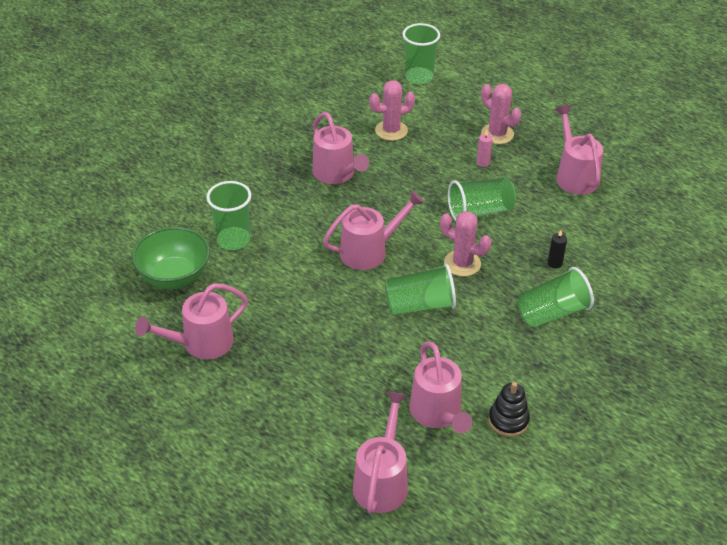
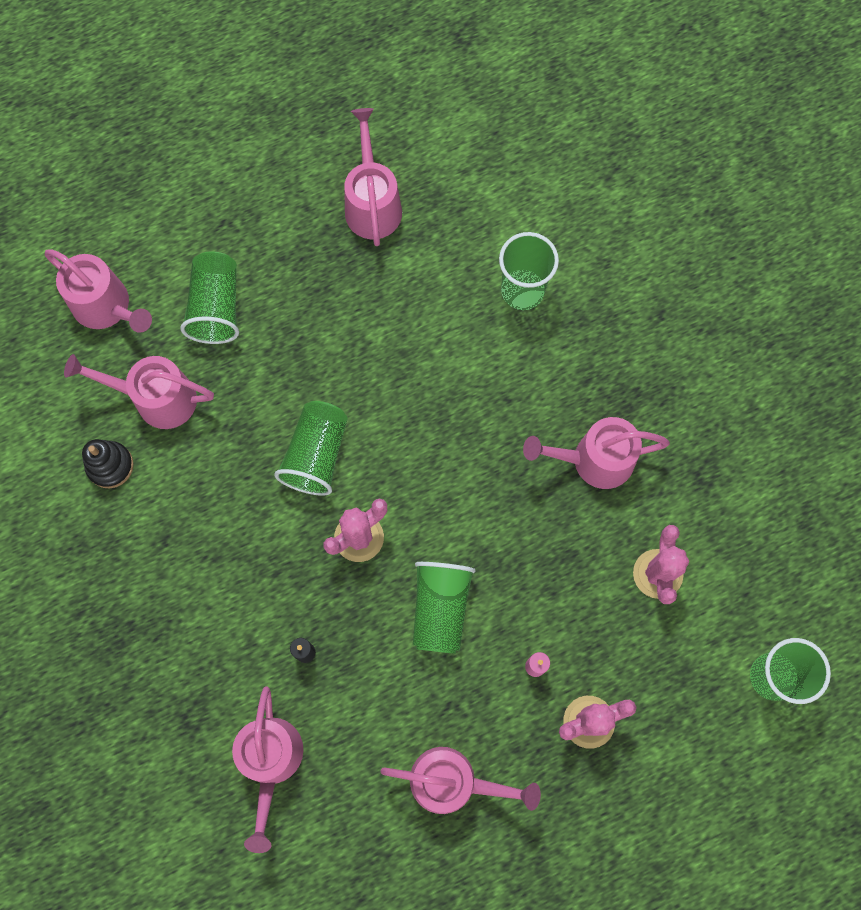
camera: 115 degrees right, 30 degrees up
green bowl [132,227,210,289] -> none
pink watering can [323,191,424,270] -> pink watering can moved to [232,687,303,853]
green cup [518,267,594,327] -> green cup moved to [181,251,239,344]

